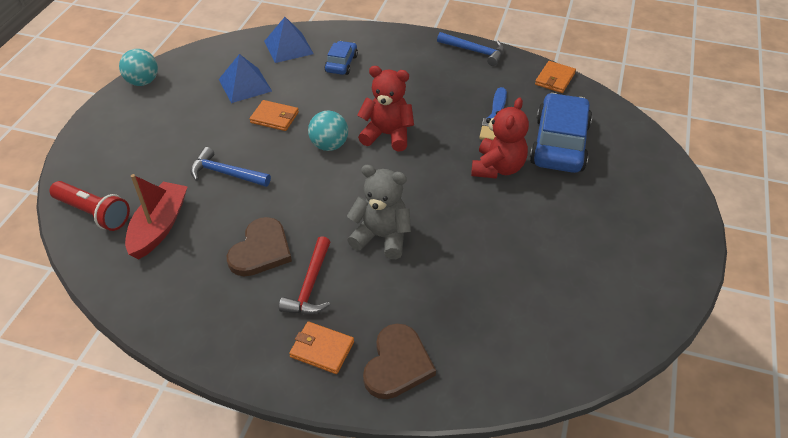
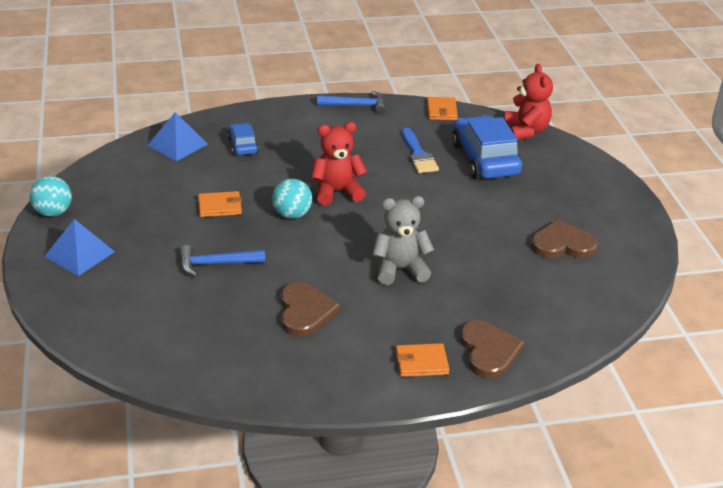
camera: 30 degrees left, 10 degrees down
red flashlight [50,181,130,231] -> none
red boat [125,174,188,259] -> none
blue pyramid [219,54,272,103] -> blue pyramid moved to [44,219,115,276]
red hammer [279,236,330,314] -> none
red teddy bear [471,97,529,179] -> red teddy bear moved to [504,64,553,140]
none -> brown heart [531,219,598,258]

